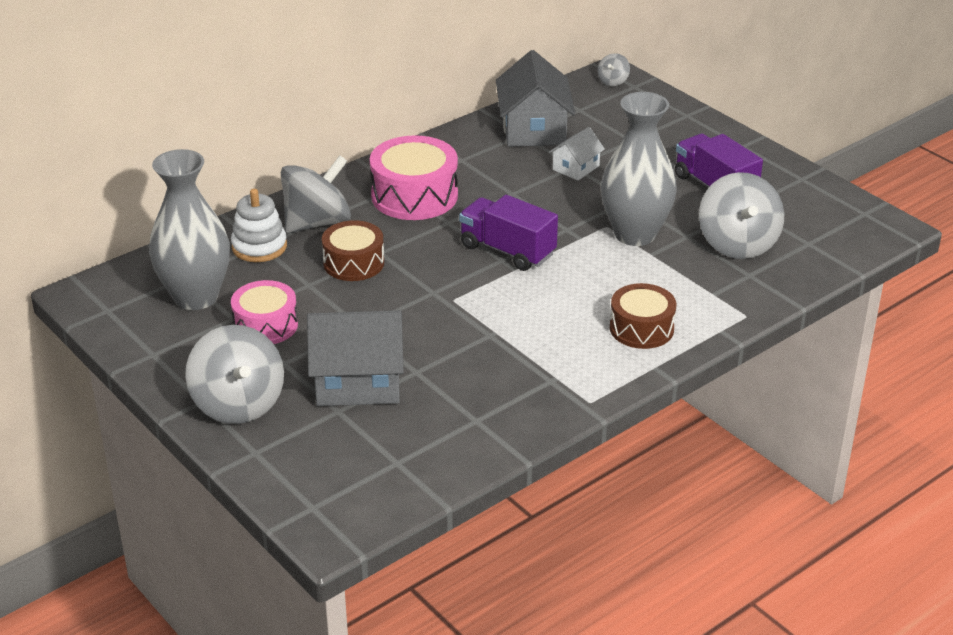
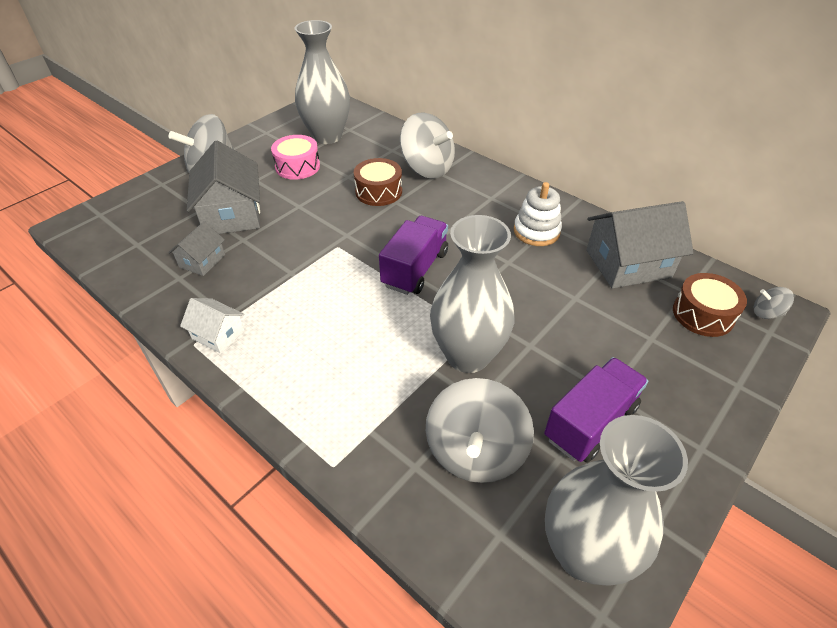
camera: 80 degrees right, 10 degrees up
white stacking toy [231,189,287,262] -> white stacking toy moved to [514,182,562,246]
pink drum [370,135,458,220] -> none
white house [549,127,605,180] -> white house moved to [180,298,245,354]
brown drum [610,283,676,349] -> brown drum moved to [673,273,747,337]
grey spinning top [699,172,784,259] -> grey spinning top turned 60 degrees counterclockwise [426,378,534,483]
none -> grey house [168,221,225,276]
none -> grey vase [545,415,688,585]

